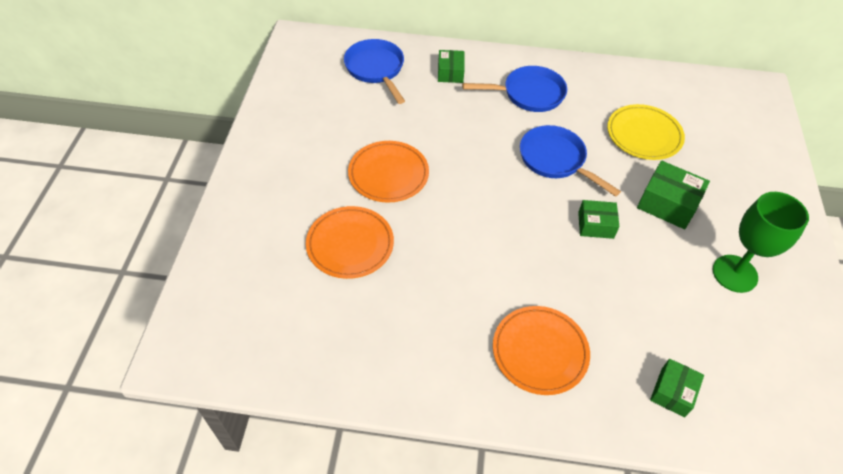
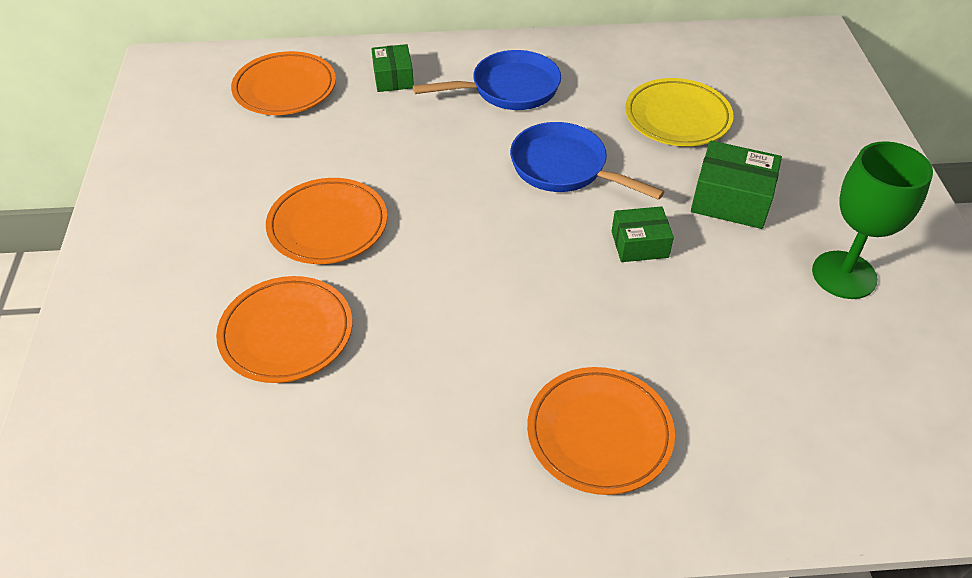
camera: 10 degrees left, 5 degrees down
blue pan [344,39,405,104] -> orange plate [231,51,336,115]
green box [650,359,704,417] -> none

